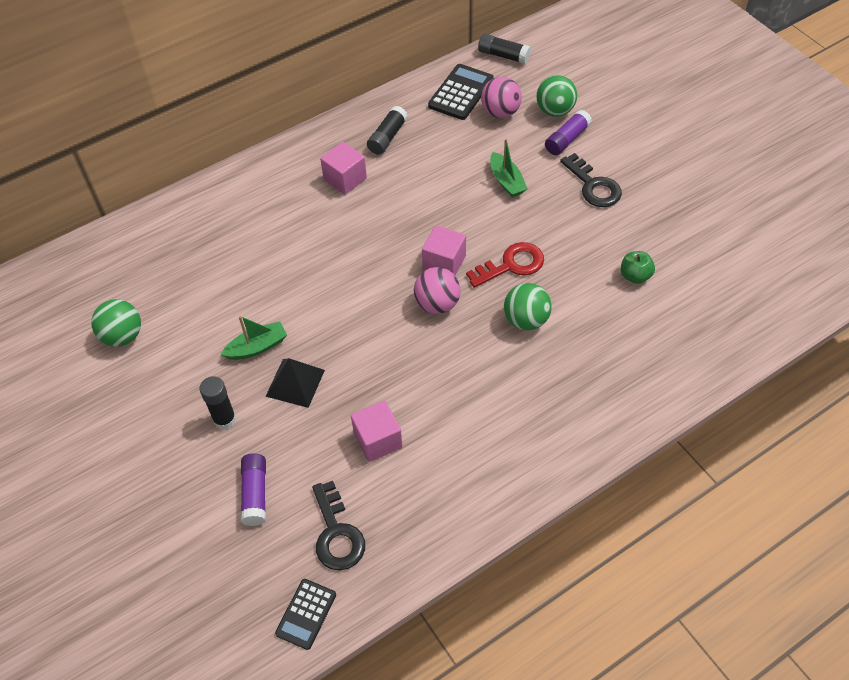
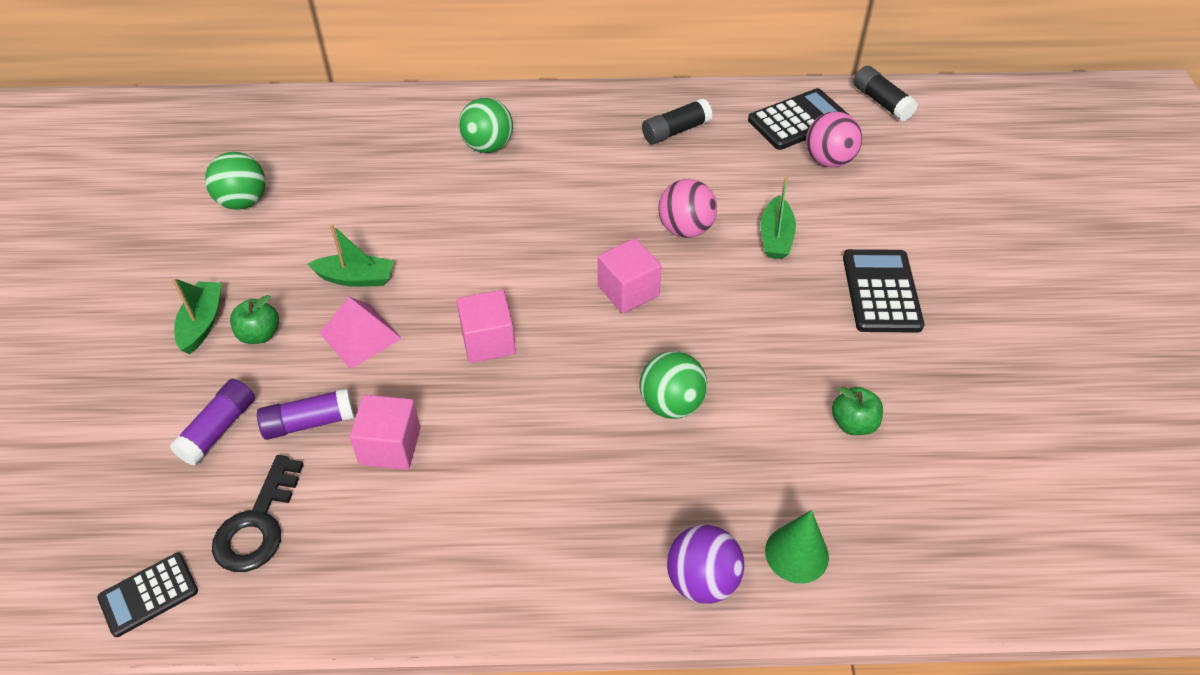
camera: 30 degrees right, 5 degrees down
black glue stick [199,376,236,430] -> green apple [230,295,279,344]
black pyramid [265,358,325,408] -> pink pyramid [319,297,402,369]
pink cube [320,142,367,195] -> pink cube moved to [457,290,516,363]
pink ball [414,267,460,314] -> pink ball moved to [658,179,717,238]
red key [466,242,544,288] -> none
green ball [536,75,577,117] -> green ball moved to [459,98,513,153]
purple glue stick [545,110,592,155] -> purple glue stick moved to [257,388,354,440]
black key [560,153,622,207] -> black calculator [843,249,924,333]
none -> green boat [172,278,222,354]
none -> purple ball [667,525,744,604]
none -> green cone [765,510,829,584]

